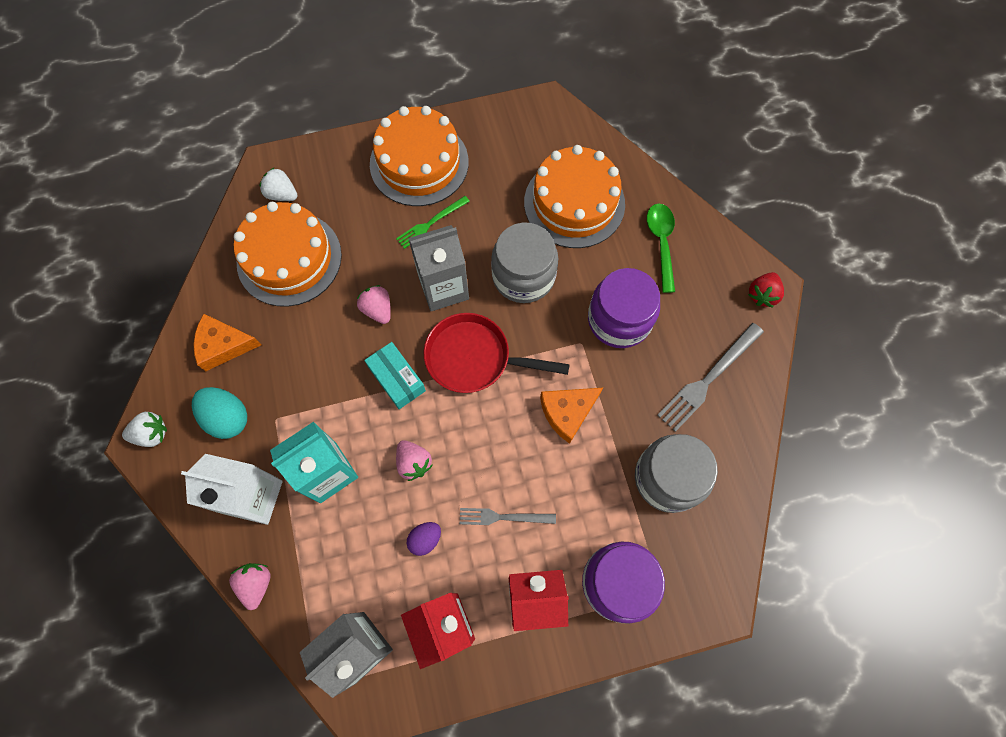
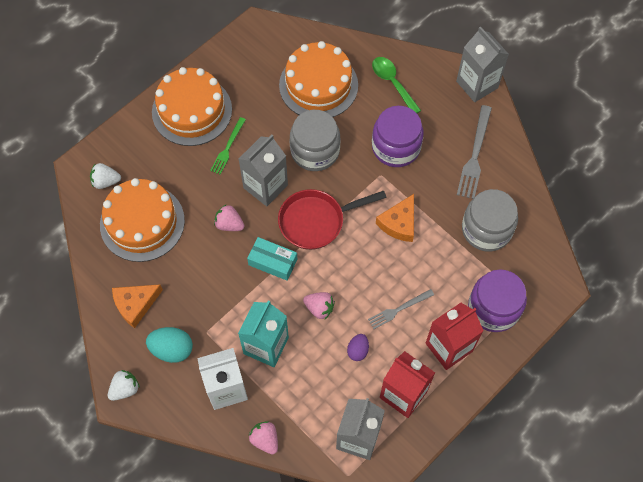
camera: 30 degrees left, 5 degrees down
red strawberry [748,272,784,307] -> grey carton [456,26,509,102]

